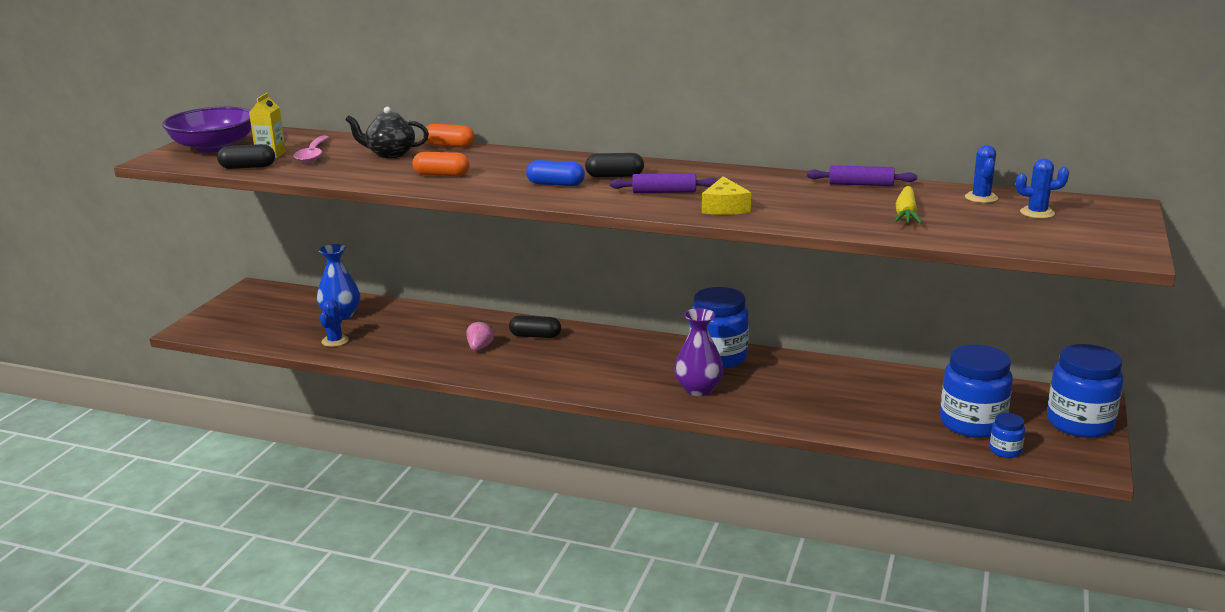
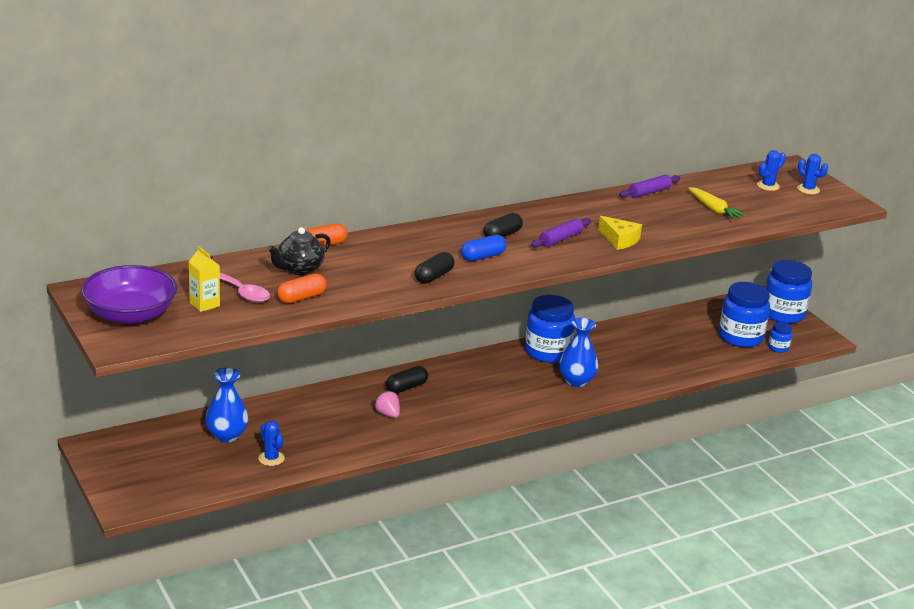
camera: 50 degrees left, 5 degrees up
black capsule [217,144,275,169] -> black capsule moved to [415,252,455,284]
orange capsule [412,152,470,176] -> orange capsule moved to [277,274,327,303]
purple vase [674,308,724,396] -> blue vase [559,318,598,387]
blue cactus [965,145,998,203] -> blue cactus moved to [797,154,828,194]

